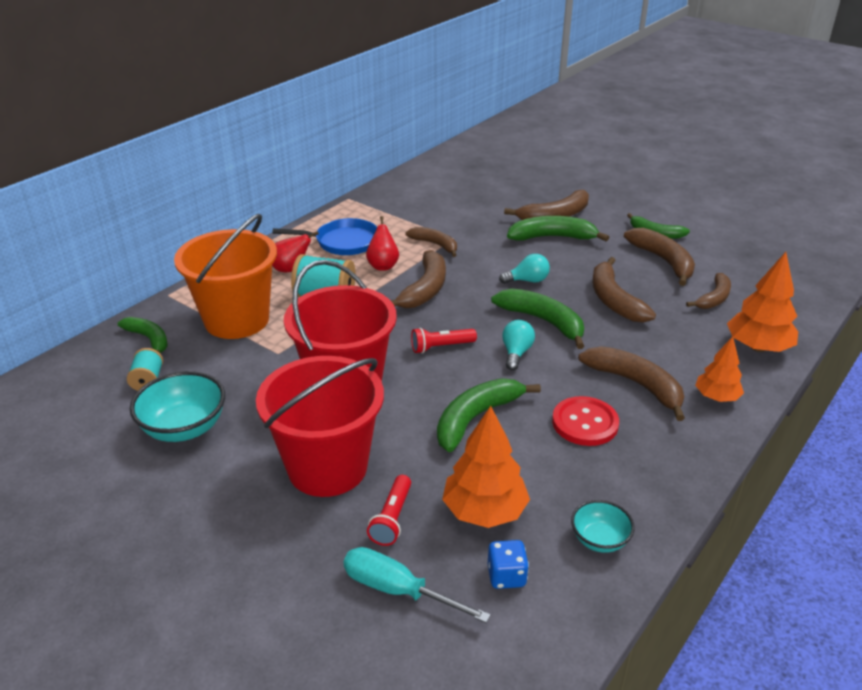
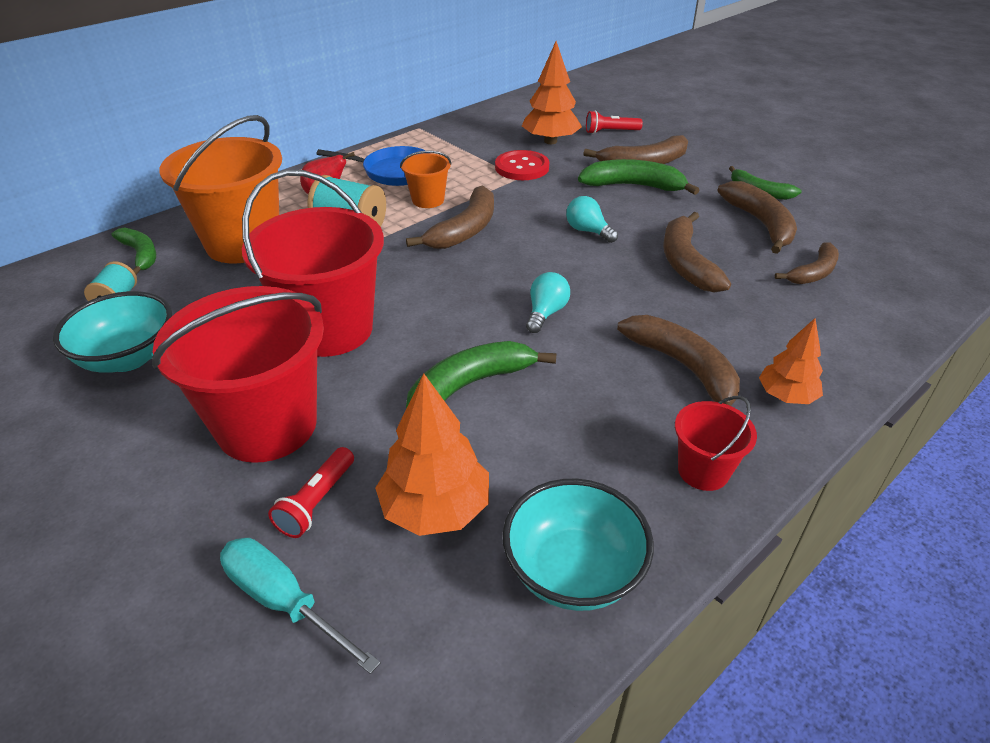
camera: 10 degrees right, 5 degrees up
red pear [366,216,399,271] -> orange bucket [400,151,451,208]
brown banana [405,227,457,257] -> none
red flashlight [411,328,477,354] -> red flashlight moved to [586,111,643,134]
blue dice [488,540,529,589] -> none
green banana [491,288,584,349] -> none
turquoise light bulb [499,254,550,284] -> turquoise light bulb turned 135 degrees counterclockwise [566,196,618,243]
red button [552,396,619,446] -> red button moved to [495,150,549,180]
turquoise bowl [571,500,634,553] -> turquoise bowl [502,479,654,611], size x1.71
orange tree [727,252,798,352] -> orange tree moved to [522,41,582,144]
none -> red bucket [675,396,757,491]

